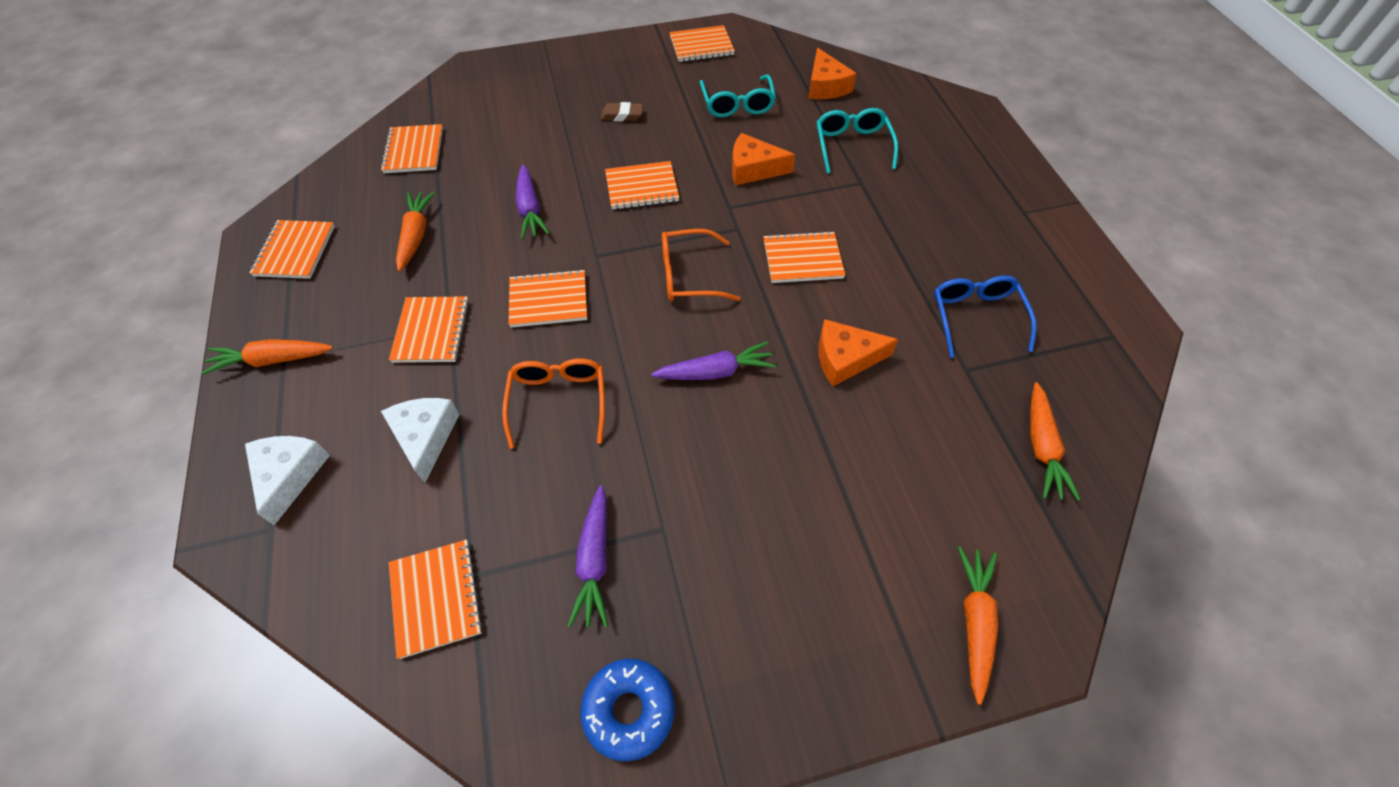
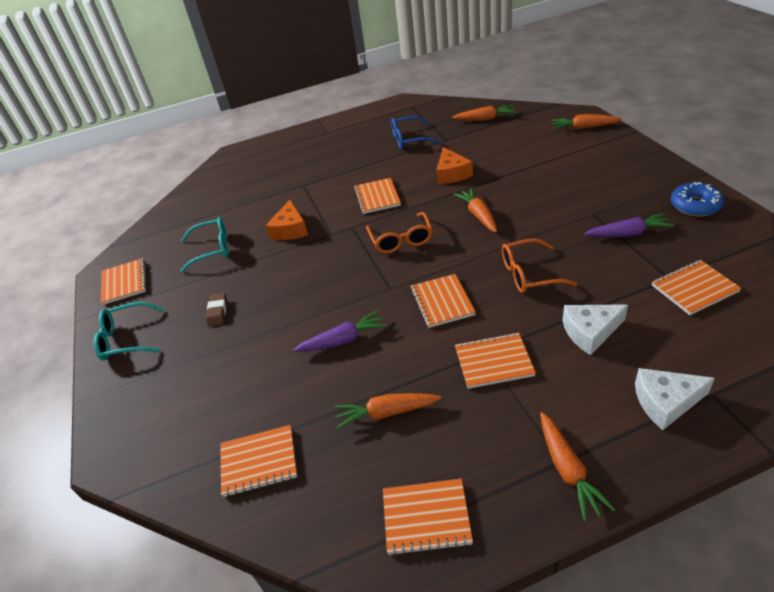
camera: 90 degrees left, 15 degrees down
orange notebook [605,161,679,210] -> none
purple carrot [651,341,776,380] -> orange carrot [454,188,497,232]
orange cheese [808,48,857,99] -> none
turquoise glasses [817,108,898,174] -> turquoise glasses moved to [94,302,164,361]

